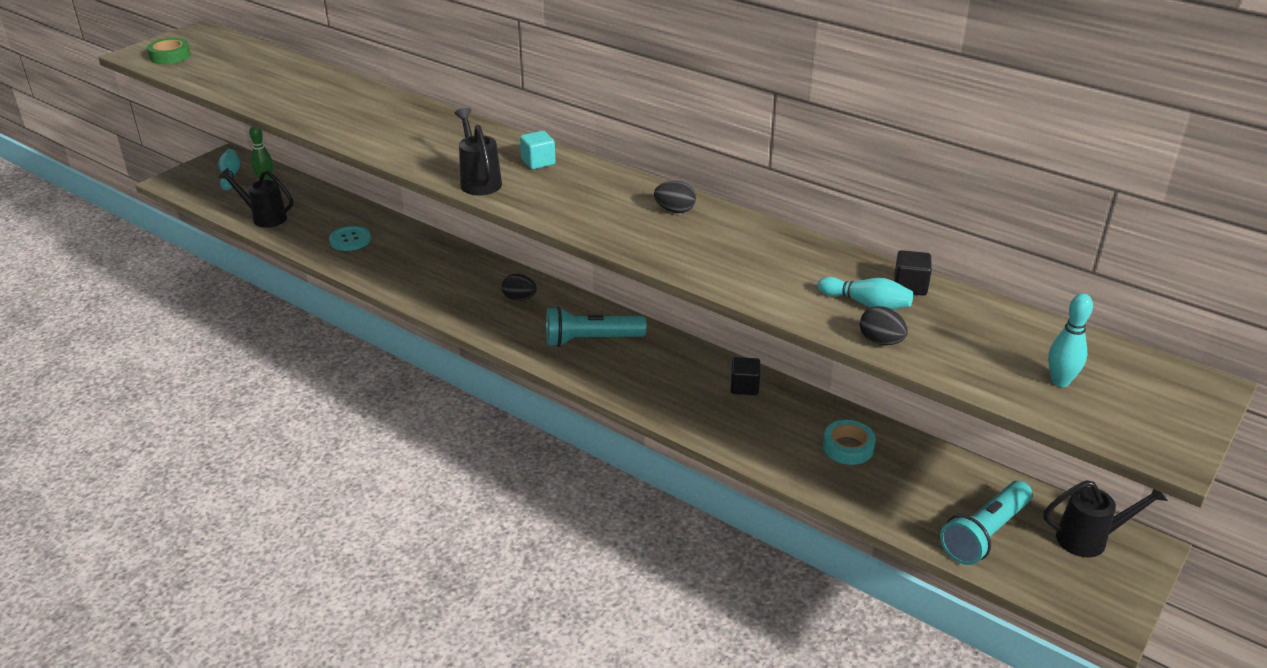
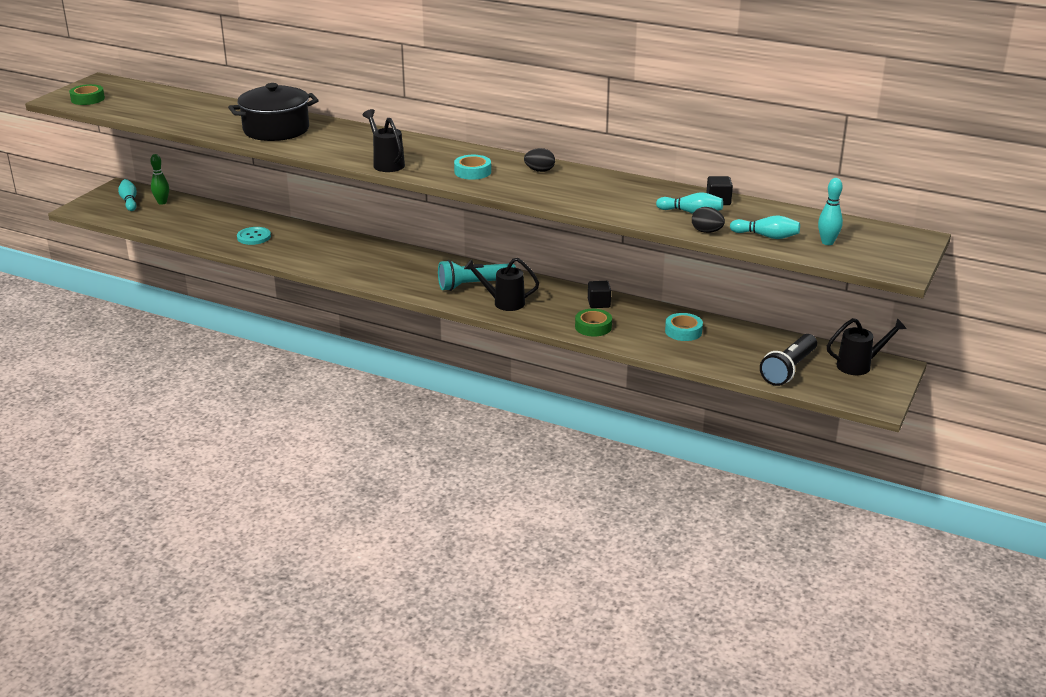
camera: 10 degrees left, 5 degrees down
black watering can [218,168,293,228] -> black watering can moved to [464,258,539,311]
black egg [502,274,537,301] -> none
turquoise cube [520,131,556,169] -> none
turquoise flashlight [940,481,1032,565] -> black flashlight [760,334,817,386]
none -> black pot [228,83,318,141]
none -> turquoise tape [454,155,491,180]
none -> green tape [575,309,612,337]
none -> turquoise bowling pin [730,215,800,239]

